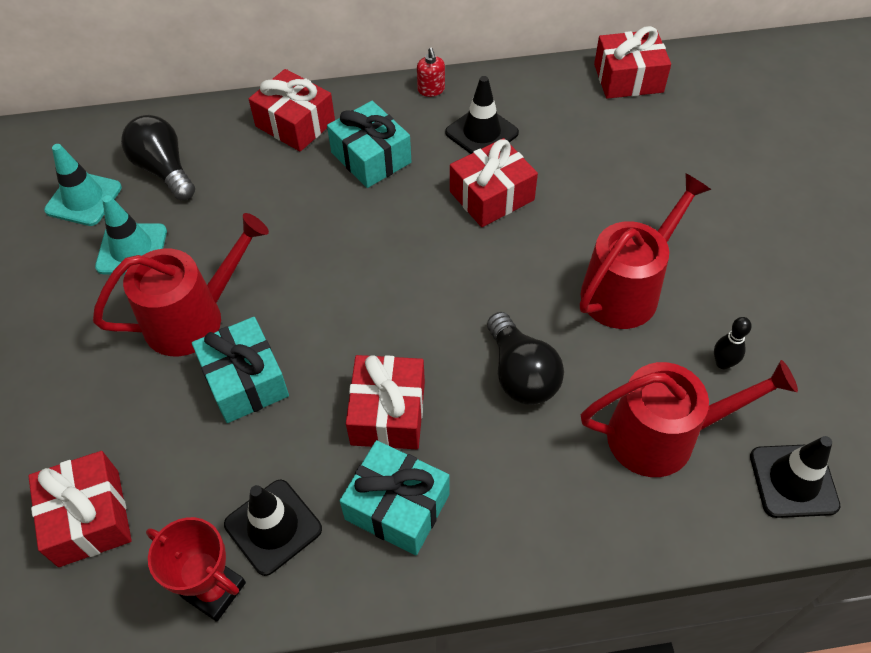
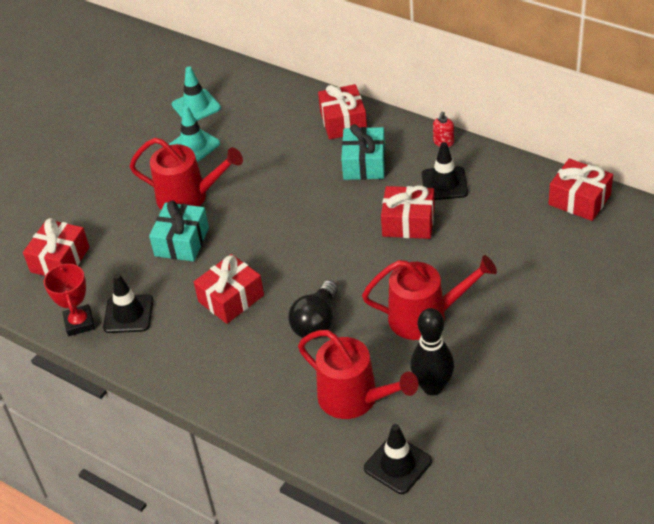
camera: 45 degrees right, 10 degrees down
black light bulb [121,115,195,200] -> none
turquoise gift [340,440,450,555] -> none
black bowling pin [714,317,752,369] -> black bowling pin [410,308,454,395], size x2.01

